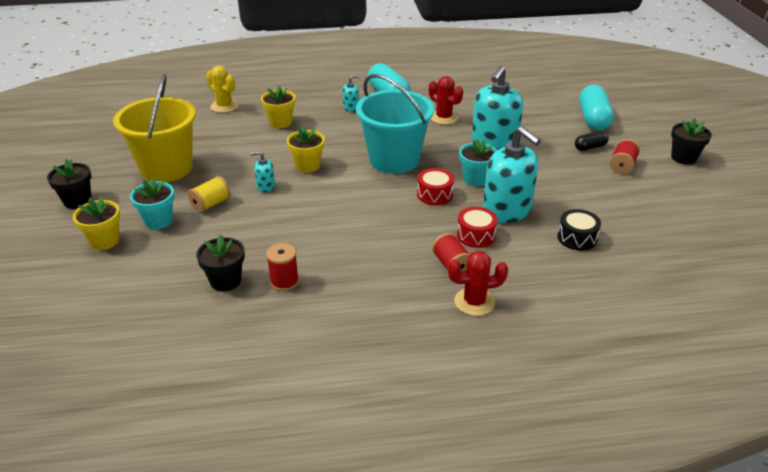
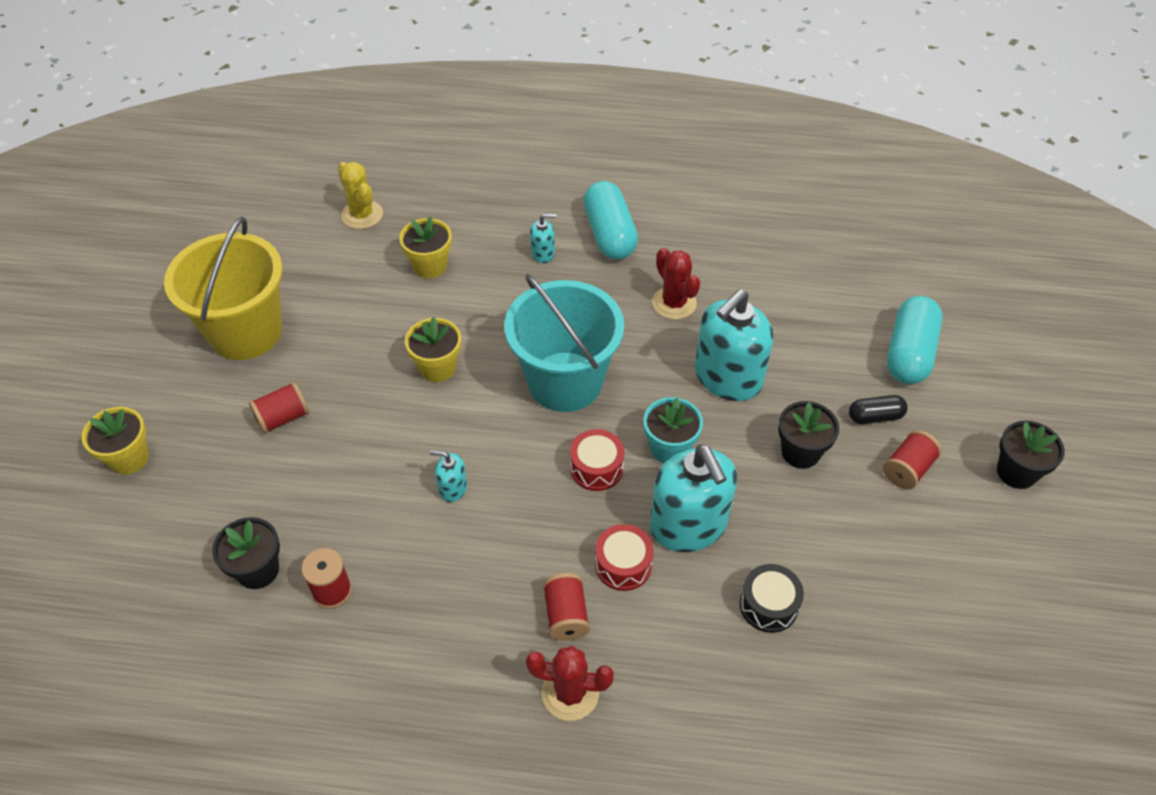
camera: 15 degrees right, 15 degrees up
black flower pot [47,159,91,209] -> black flower pot moved to [778,401,839,469]
turquoise flower pot [130,178,174,229] -> none
yellow spool [188,176,231,213] -> red spool [249,382,309,434]
turquoise soap dispenser [250,151,275,192] -> turquoise soap dispenser moved to [430,450,467,502]

